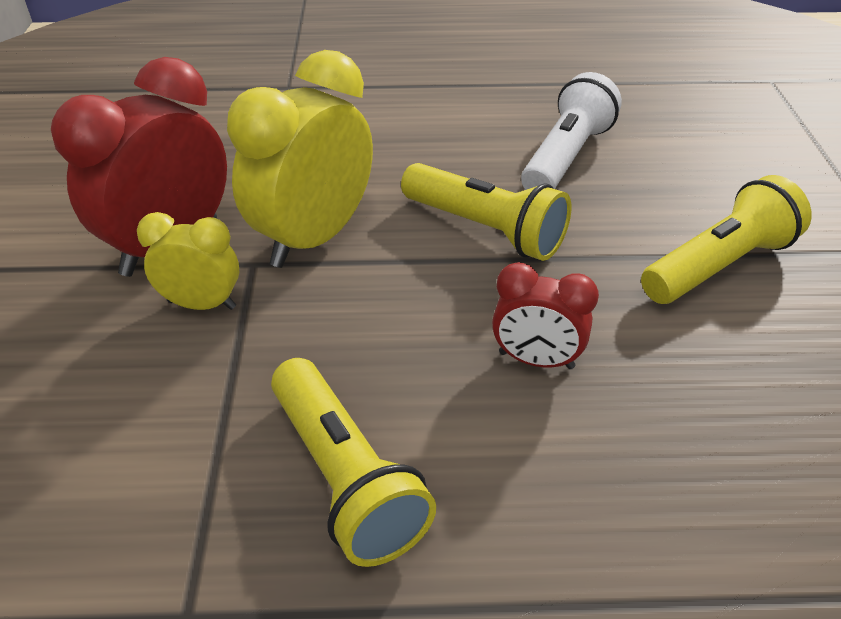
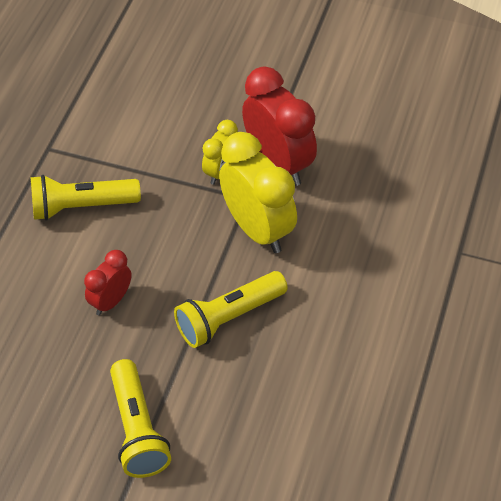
camera: 110 degrees right, 10 degrees up
white flashlight [521,72,622,190] -> none

